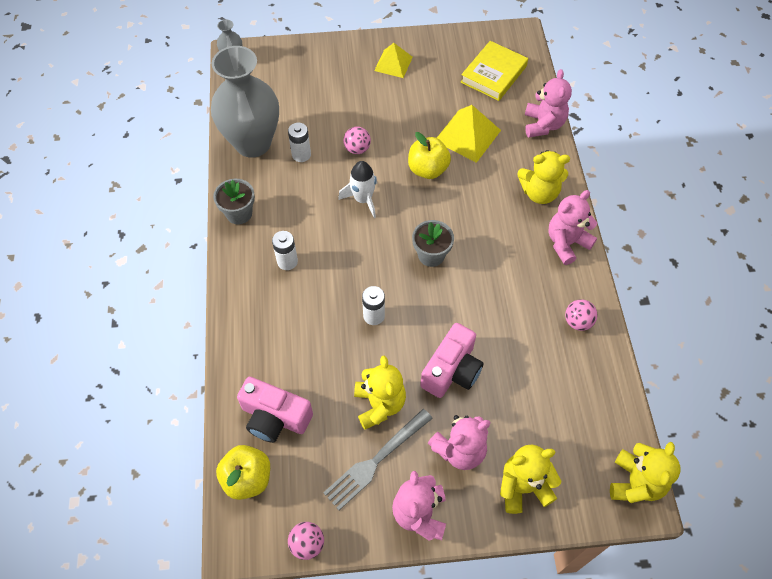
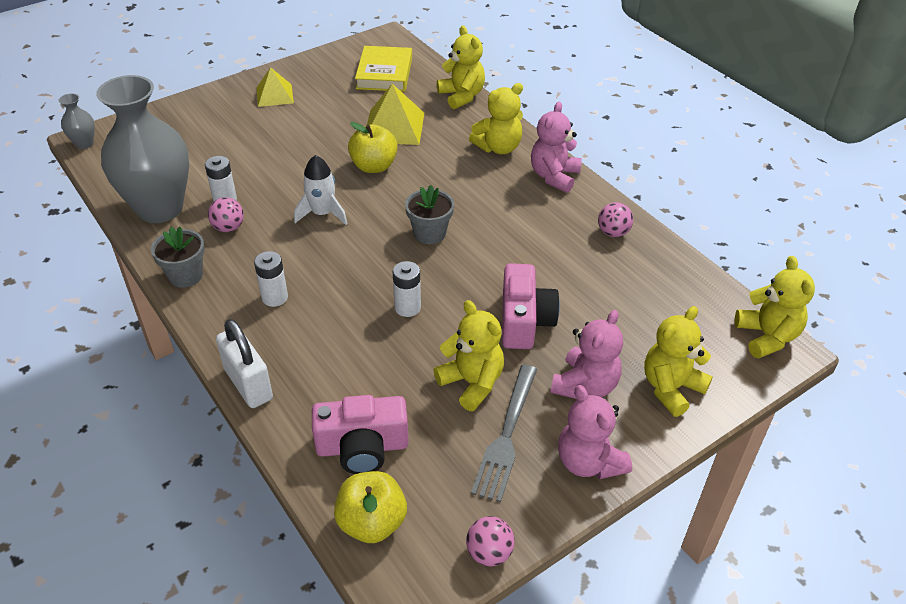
camera: 30 degrees left, 15 degrees down
pink ball [343,126,371,154] -> pink ball moved to [208,197,244,232]
pink teddy bear [525,69,572,138] -> yellow teddy bear [437,26,485,109]
none -> white padlock [216,319,273,408]

